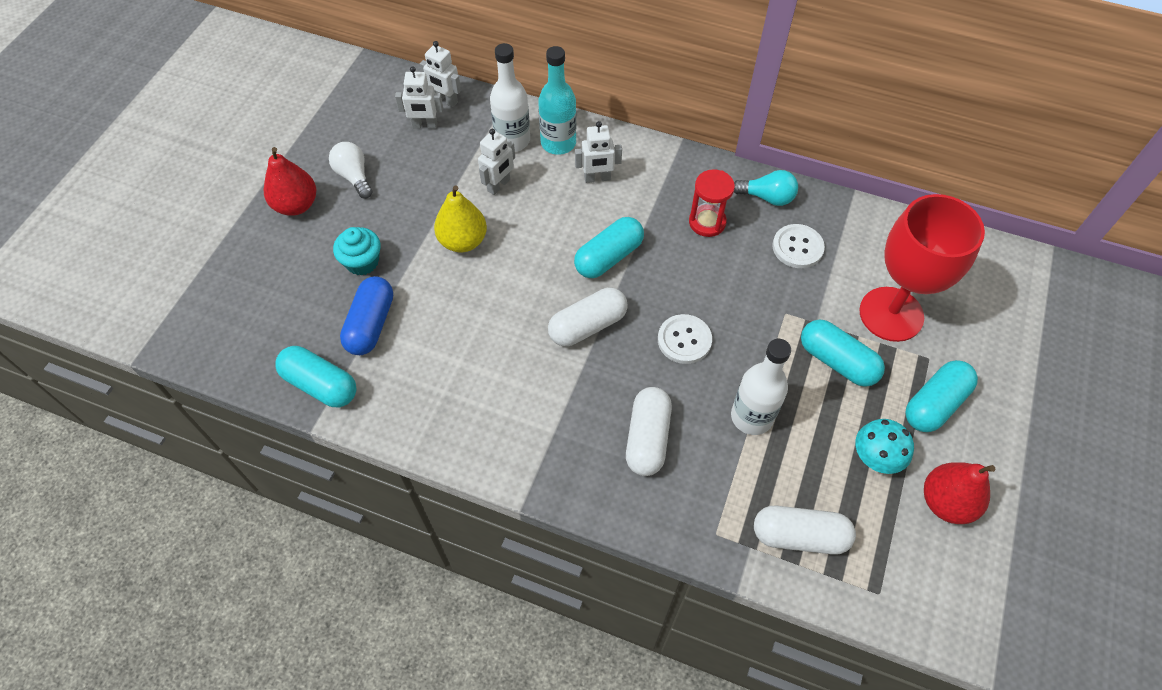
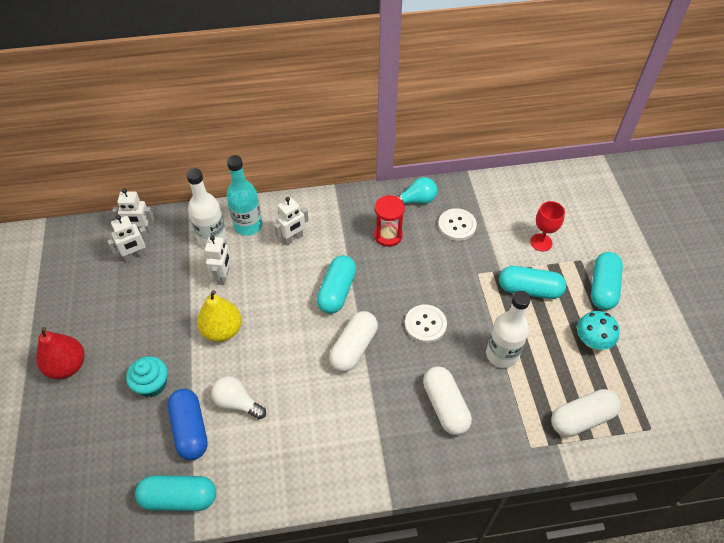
camera: 30 degrees left, 5 degrees down
white light bulb [329,142,372,198] -> white light bulb moved to [211,376,266,419]
red goblet [859,194,985,342] -> red goblet [530,201,565,251], size x0.47
red pear [924,462,995,524] -> none

